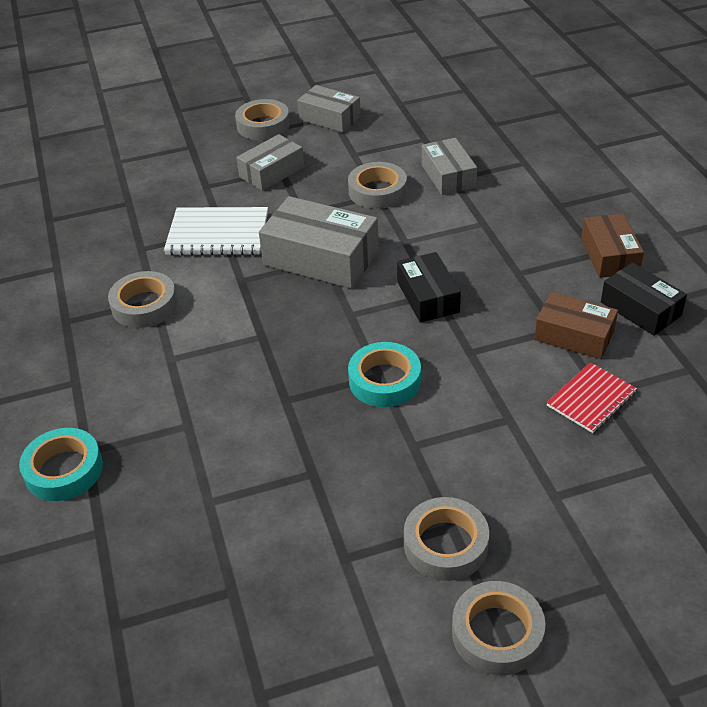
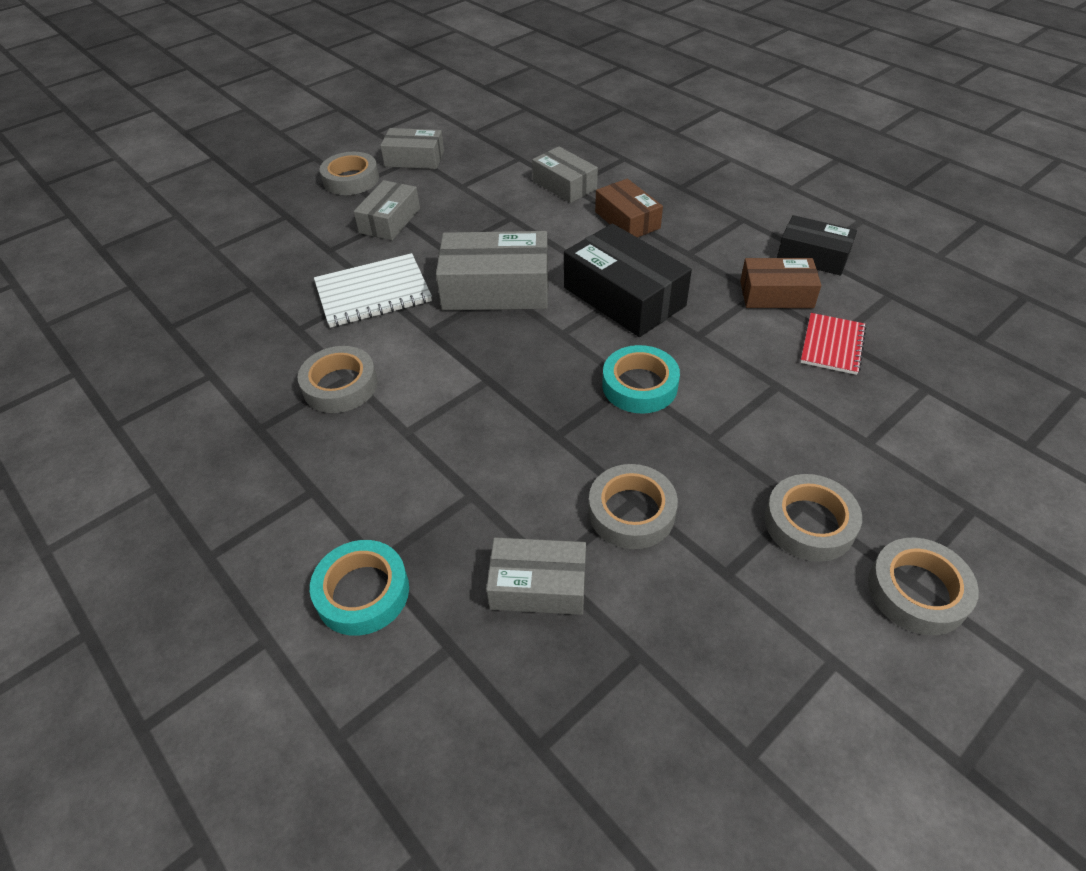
camera: 25 degrees left, 5 degrees up
grey tape [348,162,407,209] -> grey tape moved to [588,464,678,549]
black box [397,252,461,323] -> black box [564,223,692,337], size x1.59
brown box [581,214,644,278] -> brown box moved to [595,179,663,238]
none -> grey box [486,537,586,615]

